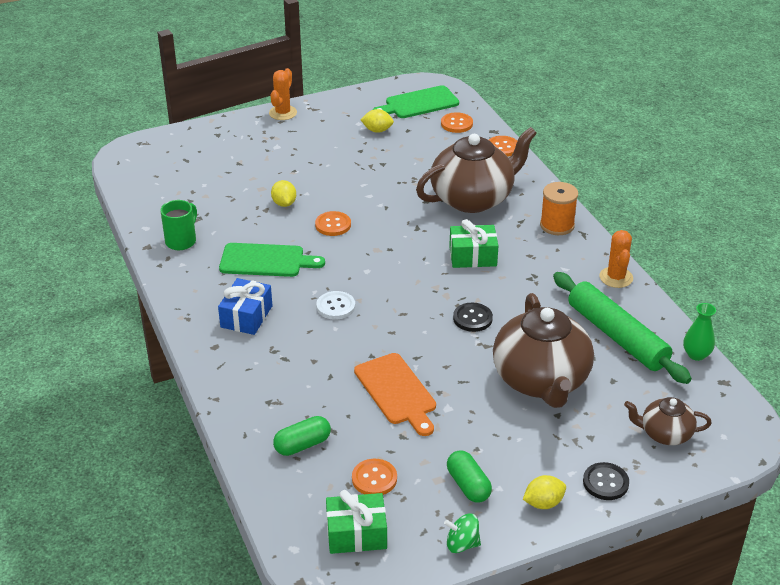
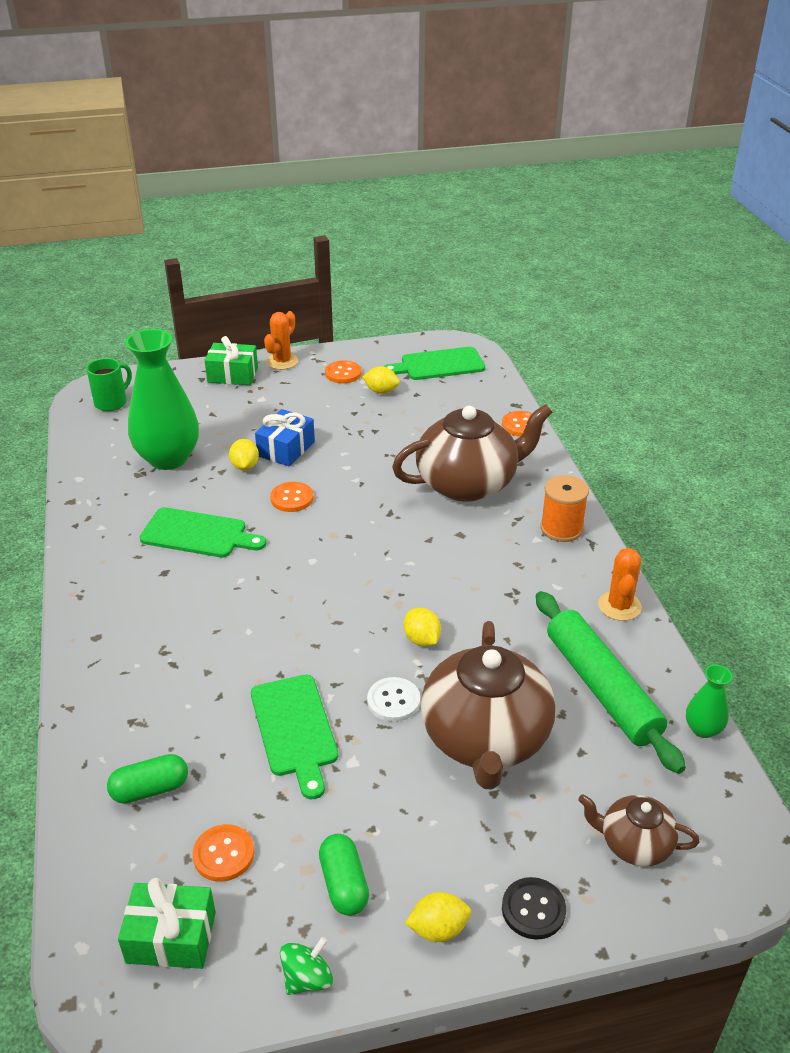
camera: 10 degrees right, 0 degrees up
green mug [160,200,197,250] -> green mug moved to [86,358,132,411]
blue gift [218,278,272,335] -> blue gift moved to [255,409,315,467]
white button [316,291,355,320] -> white button moved to [367,677,420,722]
orange cutting board [354,353,436,436] -> green cutting board [251,675,338,799]
orange button [441,112,473,133] -> orange button moved to [325,360,362,383]
green spinning top [444,514,481,553] -> green spinning top turned 120 degrees clockwise [280,937,333,995]
green gift [449,219,498,268] -> green gift moved to [204,336,258,385]
black button [453,303,493,332] -> yellow lemon [404,608,441,646]
none -> green vase [125,329,199,470]

